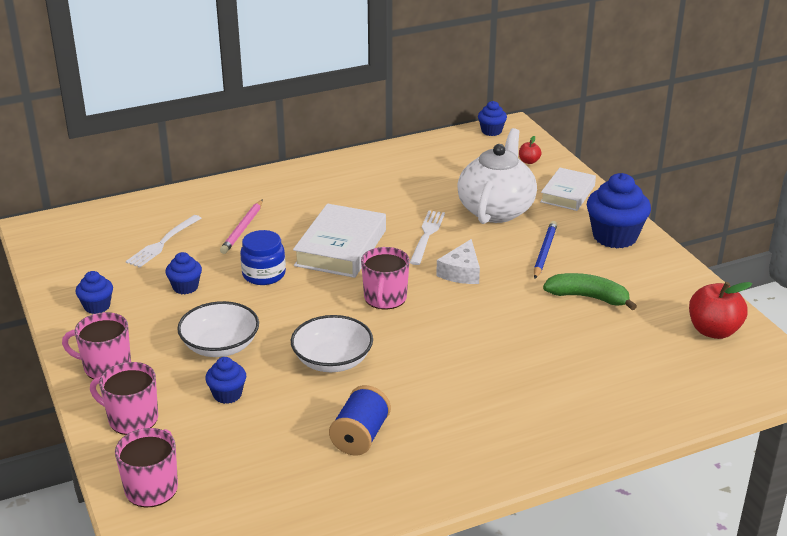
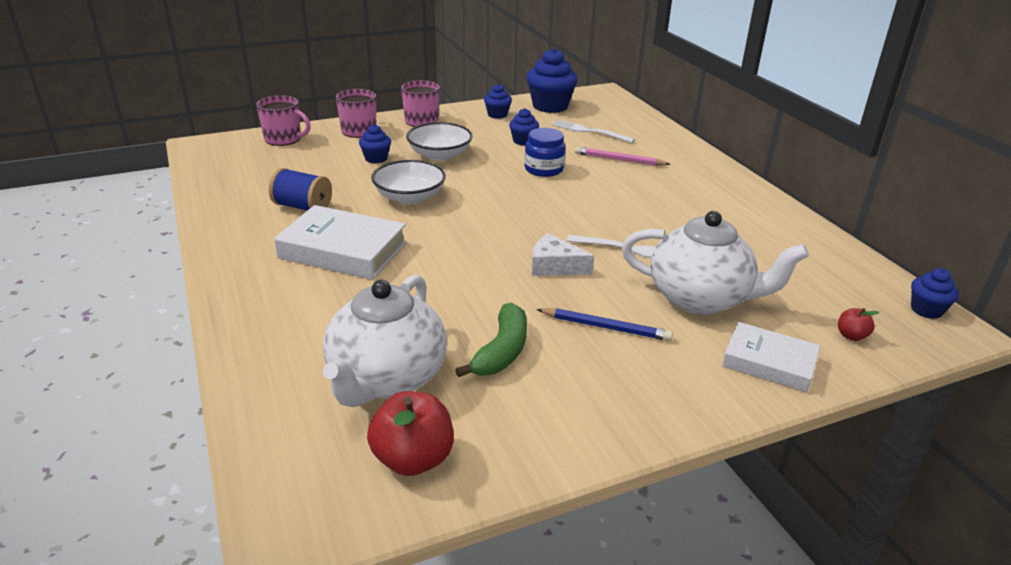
camera: 90 degrees right, 0 degrees up
white book [293,204,386,278] -> white book moved to [274,205,407,280]
pink mug [361,247,410,309] -> none
blue cupcake [587,173,651,248] -> blue cupcake moved to [526,48,578,113]
none -> white teapot [323,275,447,407]

